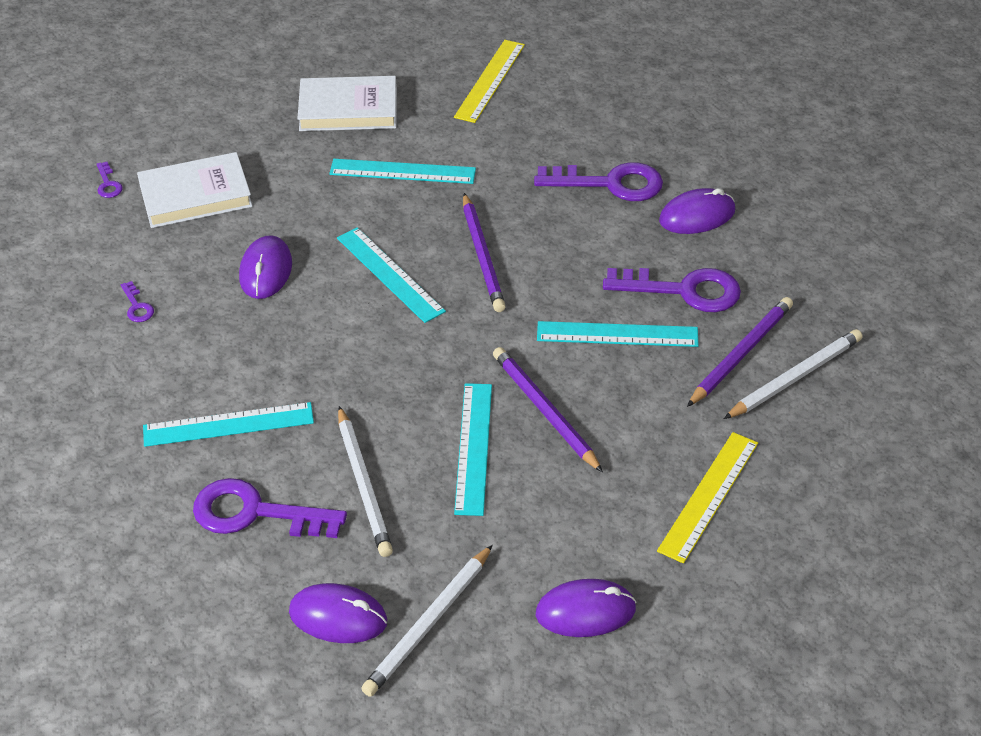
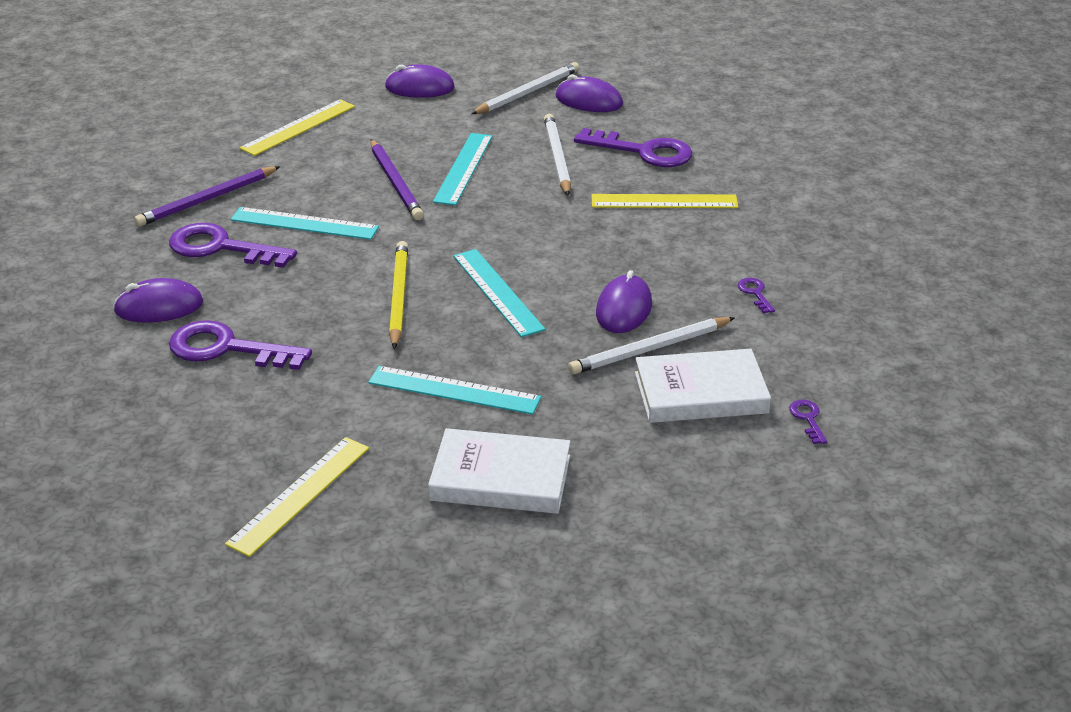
camera: 170 degrees left, 10 degrees down
turquoise ruler [143,402,314,447] -> yellow ruler [592,194,738,208]
purple pencil [463,193,506,312] -> yellow pencil [389,241,408,349]
white pencil [724,329,863,419] -> white pencil moved to [568,317,735,375]

